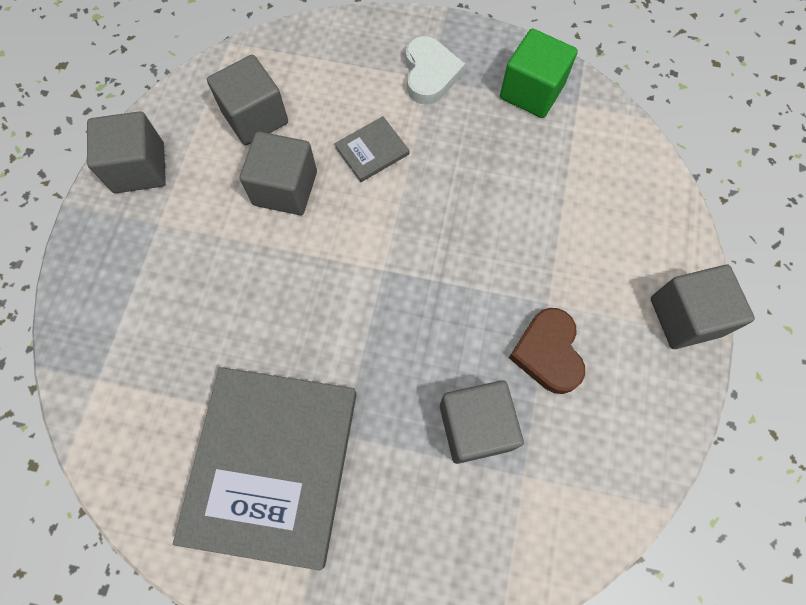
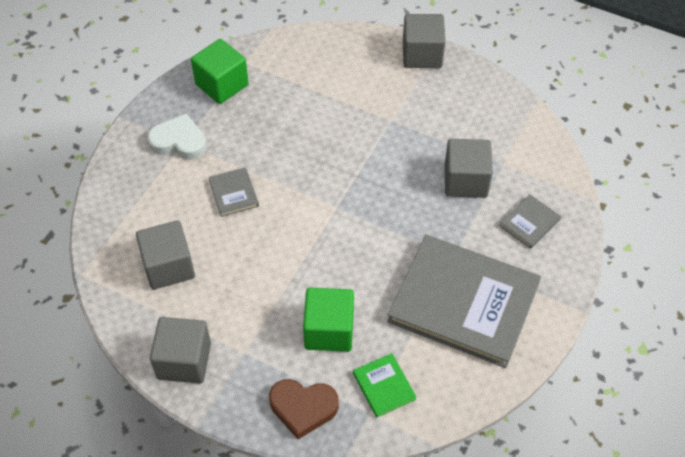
camera: 75 degrees left, 15 degrees down
grey cube [240,131,317,215] -> none
brown heart [509,308,585,394] -> brown heart moved to [269,379,339,439]
none -> green cube [303,288,354,352]
none -> green book [353,353,416,417]
none -> grey book [499,194,561,249]

